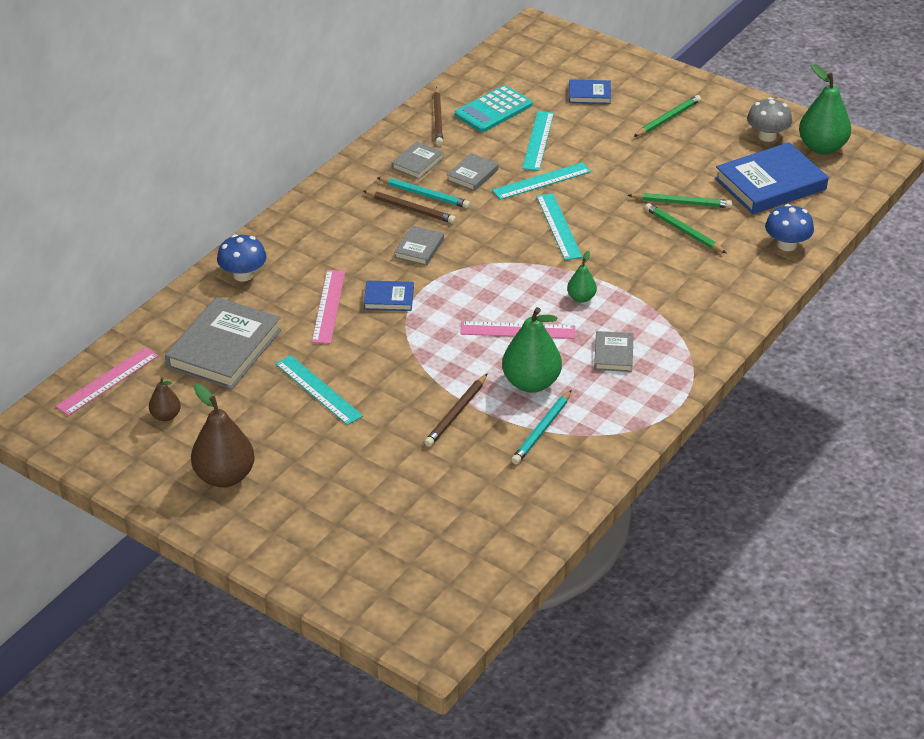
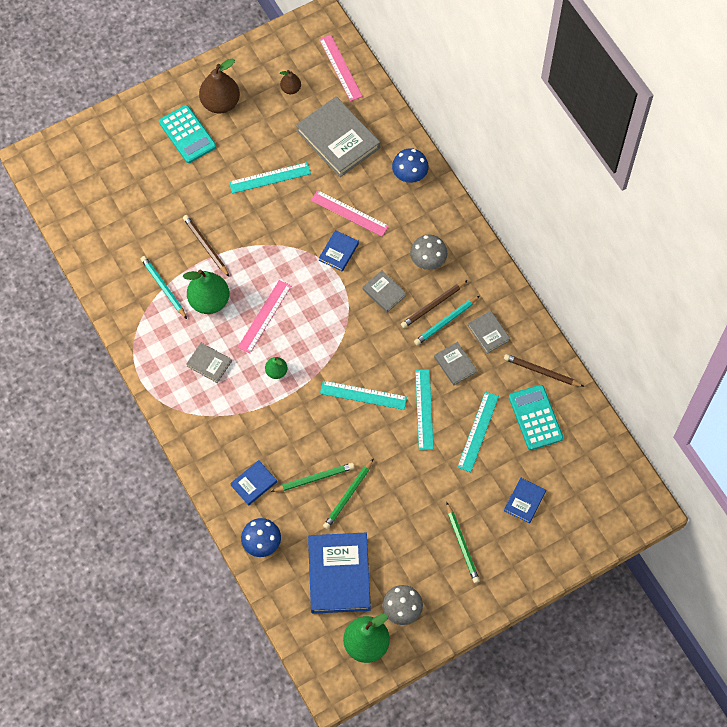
camera: 115 degrees right, 25 degrees up
turquoise ruler [522,111,554,171] -> turquoise ruler turned 75 degrees clockwise [457,391,499,472]
none -> turquoise calculator [159,105,216,163]
none -> blue book [230,460,277,505]
none -> grey mushroom [410,235,447,270]

